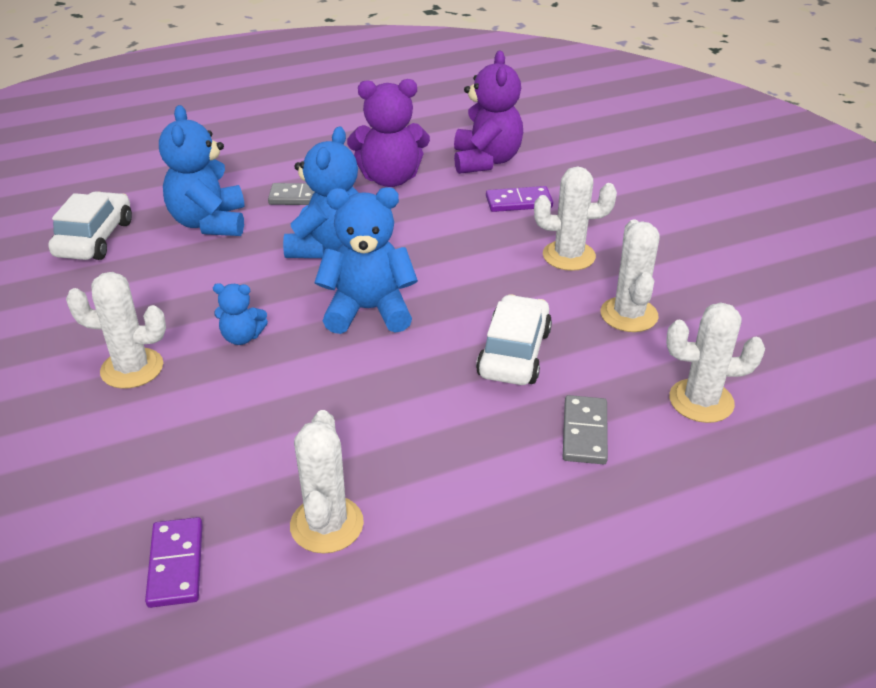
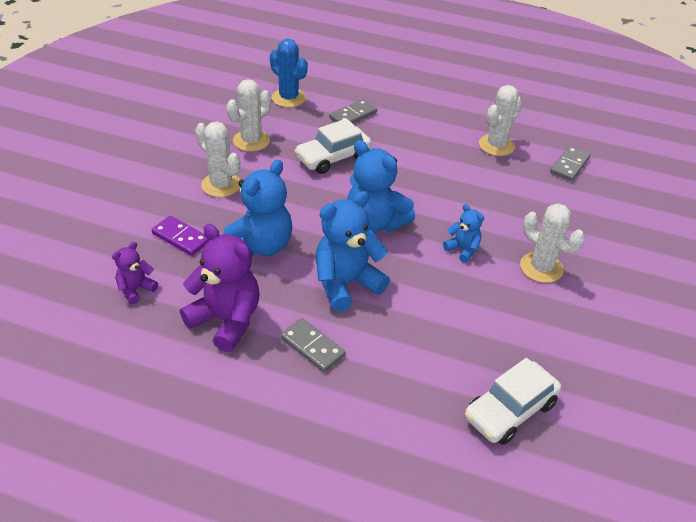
camera: 140 degrees left, 5 degrees up
purple domino [145,517,203,608] -> grey domino [550,146,590,181]
blue teddy bear [159,105,245,236] -> blue teddy bear moved to [222,160,292,256]
purple teddy bear [454,51,523,174] -> purple teddy bear [112,242,158,304], size x0.51
white cactus [666,303,765,423] -> blue cactus [270,39,308,107]

